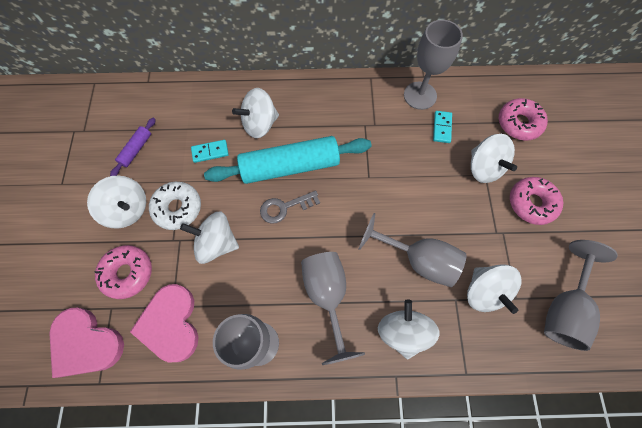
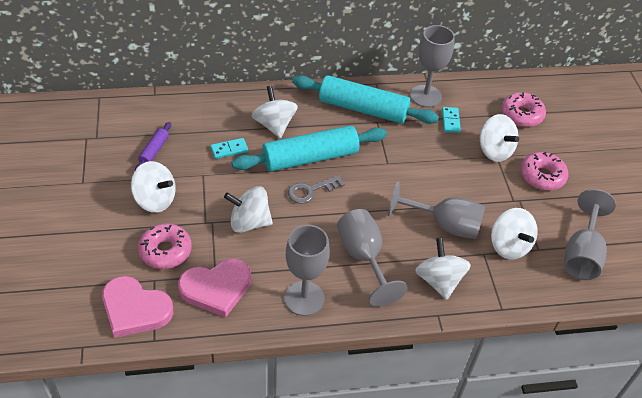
camera: 10 degrees left, 20 degrees down
pink heart [130,284,198,362] -> pink heart turned 90 degrees counterclockwise [178,258,251,318]
white donut [149,182,201,230] -> none
white spinning top [232,88,279,138] -> white spinning top turned 105 degrees clockwise [252,86,298,138]
none -> turquoise rolling pin [292,75,439,124]

